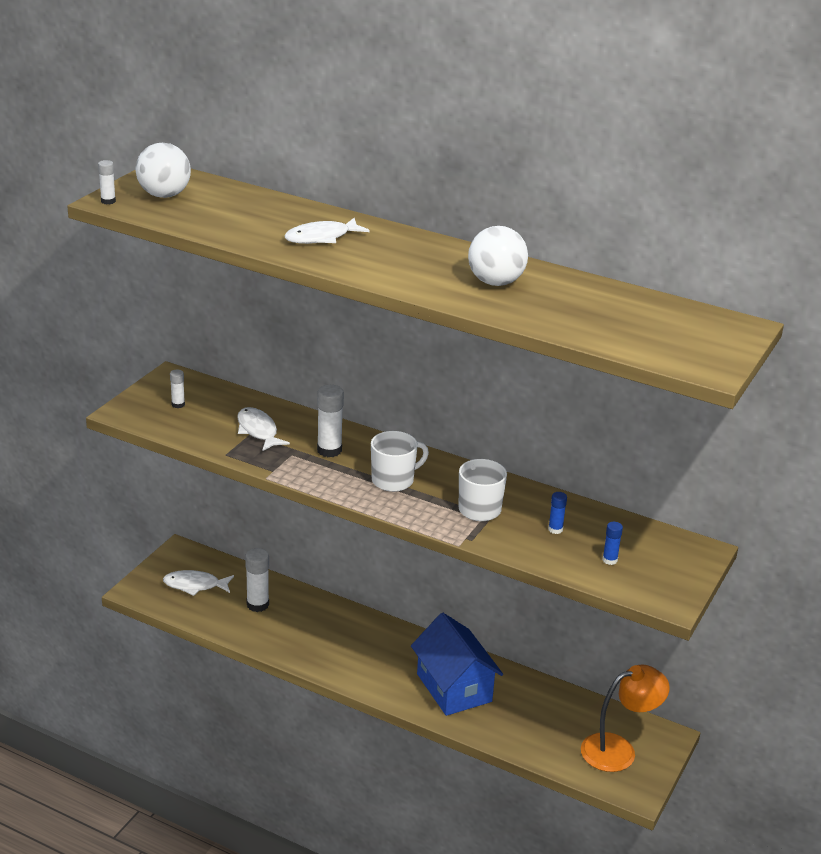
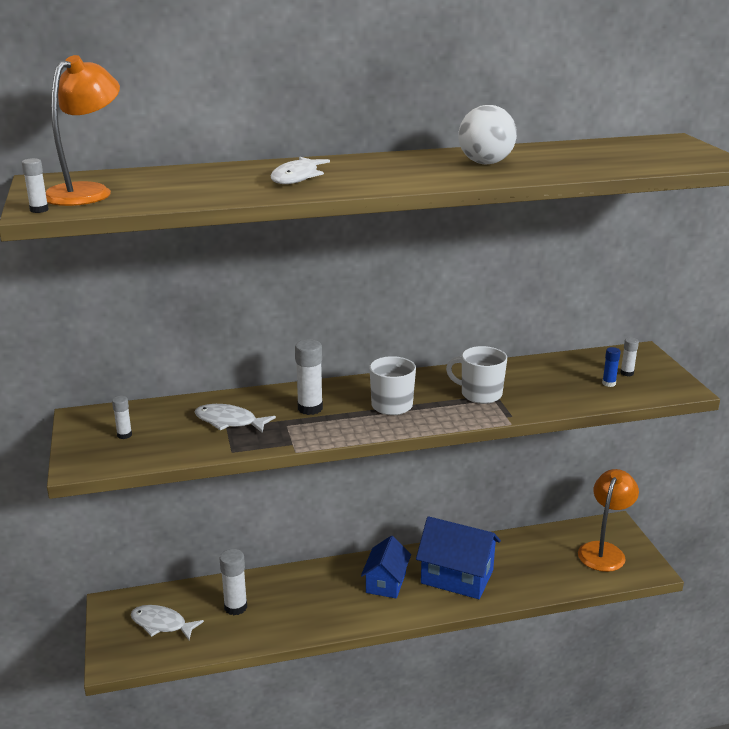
camera: 40 degrees left, 5 degrees down
white ball [136,143,191,198] -> orange lamp [46,55,120,206]
white fish [163,570,234,596] -> white fish turned 60 degrees clockwise [131,605,204,640]
blue glue stick [548,492,567,534] -> none
none -> blue house [361,536,411,599]
none -> white glue stick [620,338,639,376]

